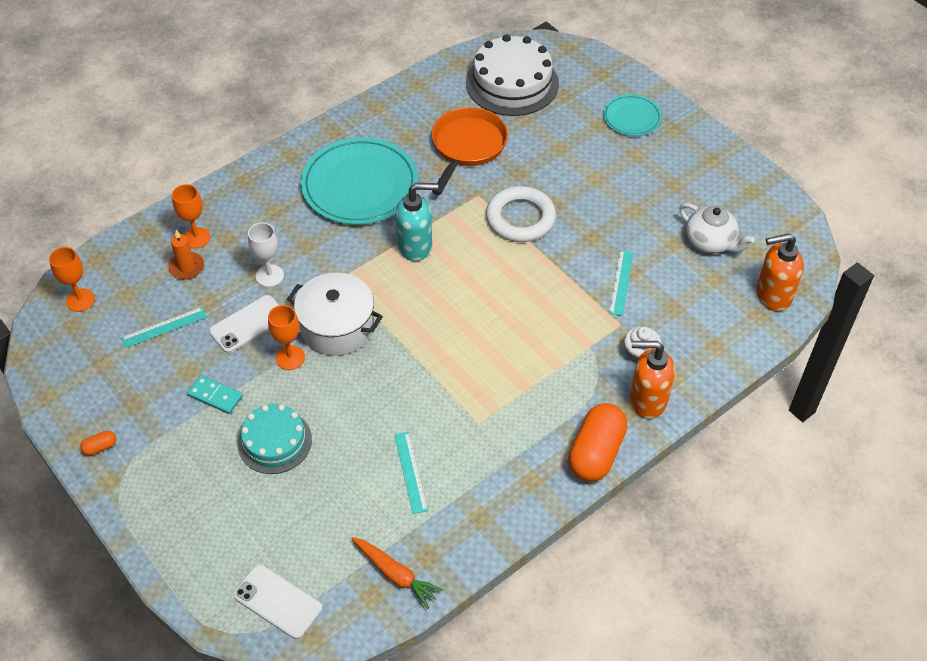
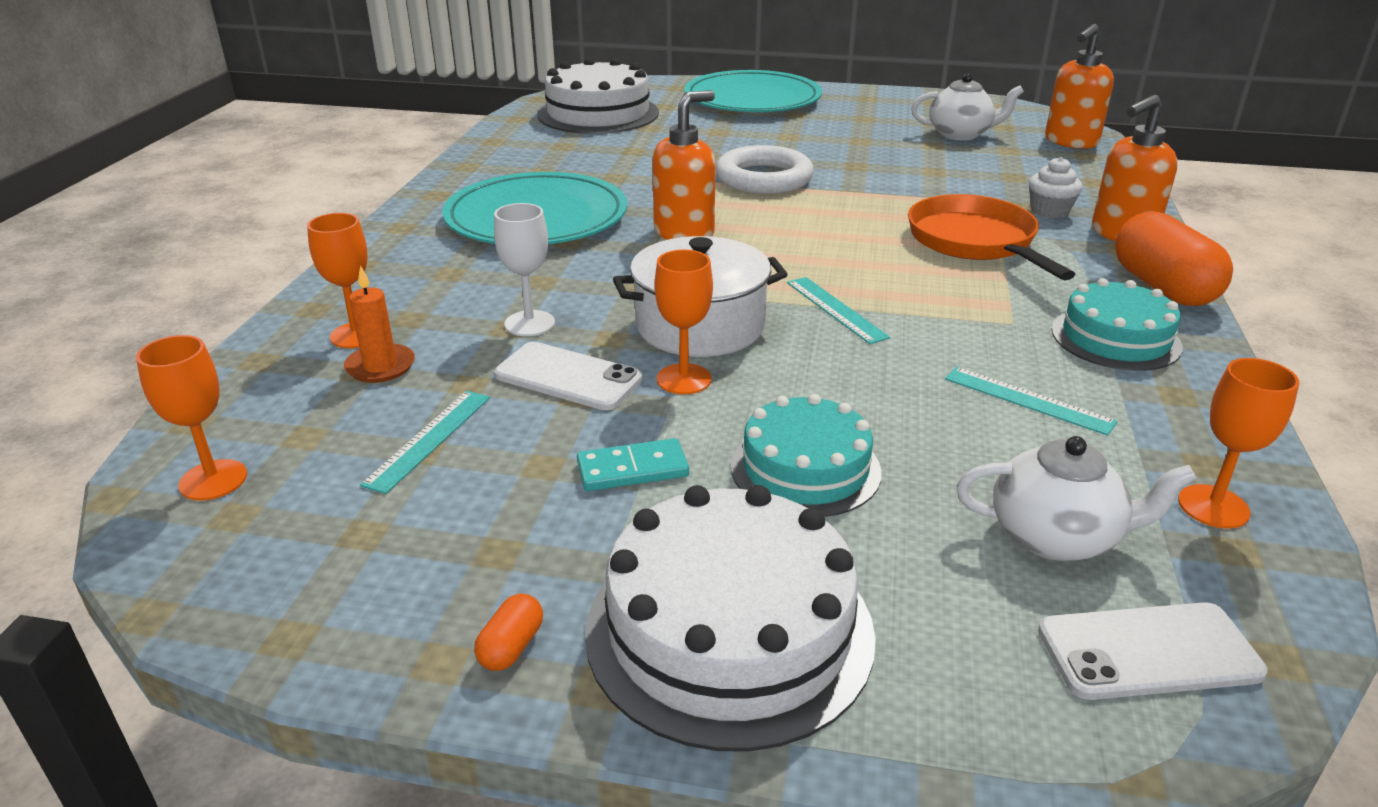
camera: 40 degrees left, 20 degrees down
white phone [209,295,279,353] -> white phone turned 75 degrees counterclockwise [494,342,642,410]
orange carrot [351,537,444,609] -> orange goblet [1178,358,1299,528]
turquoise soap dispenser [396,183,438,261] -> orange soap dispenser [652,90,716,240]
orange pan [432,107,508,195] -> orange pan moved to [908,194,1075,280]
turquoise plate [603,94,662,136] -> turquoise plate [684,70,822,112], size x1.90
turquoise ruler [609,250,634,316] -> turquoise ruler moved to [787,277,890,344]
none -> white cake [585,485,876,752]
none -> white teapot [956,436,1196,561]
none -> turquoise cake [1052,278,1183,371]

